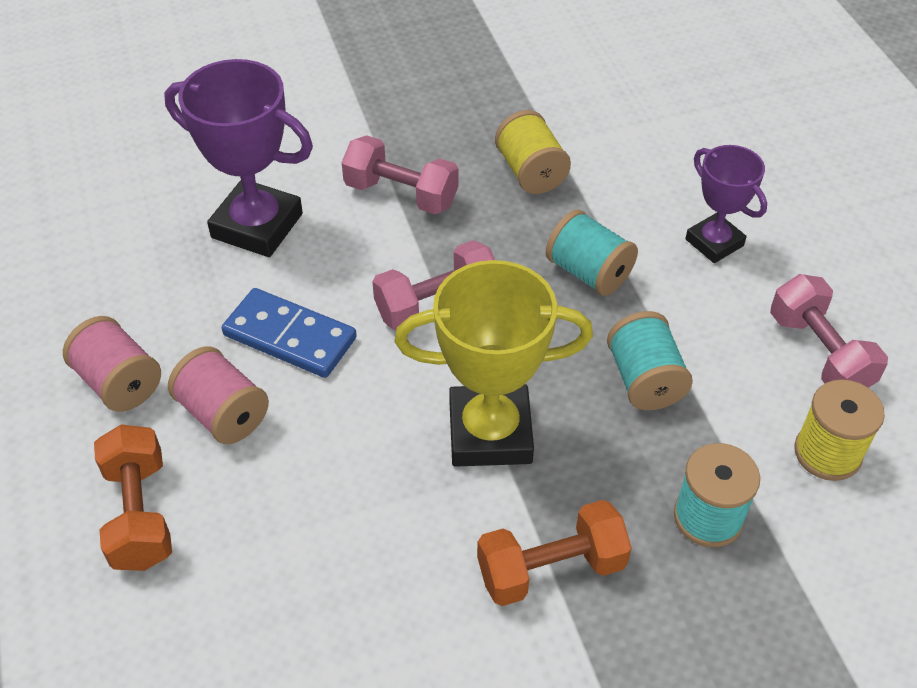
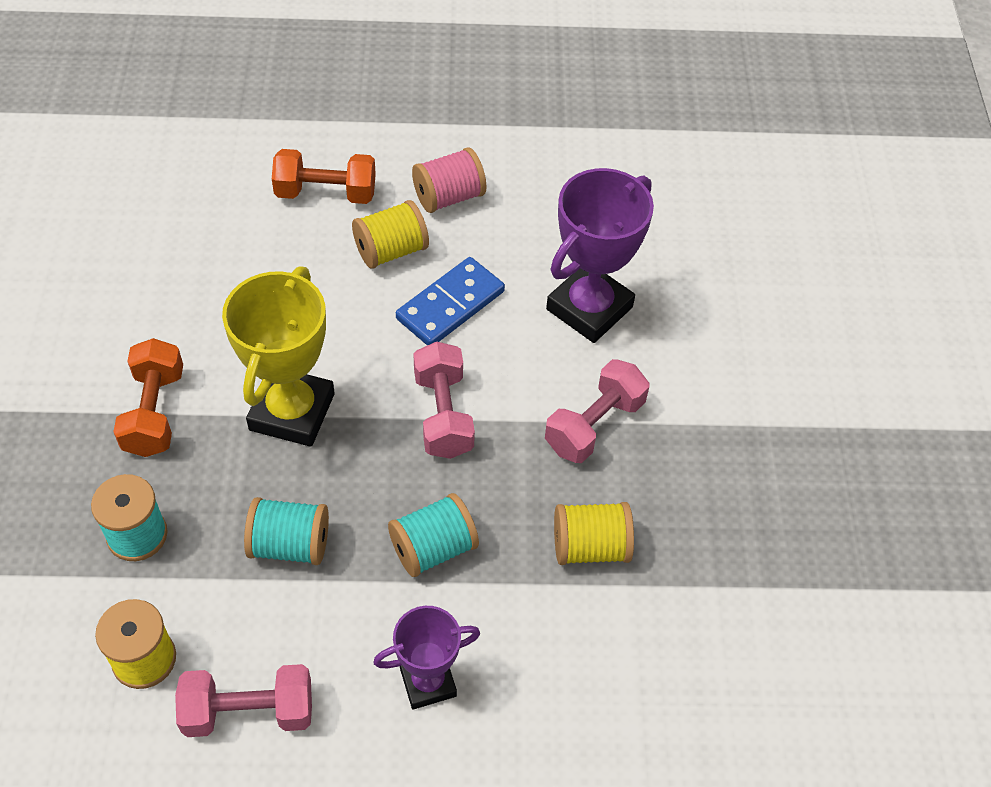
camera: 105 degrees right, 5 degrees up
pink spool [168,346,269,444] -> yellow spool [352,200,429,269]

